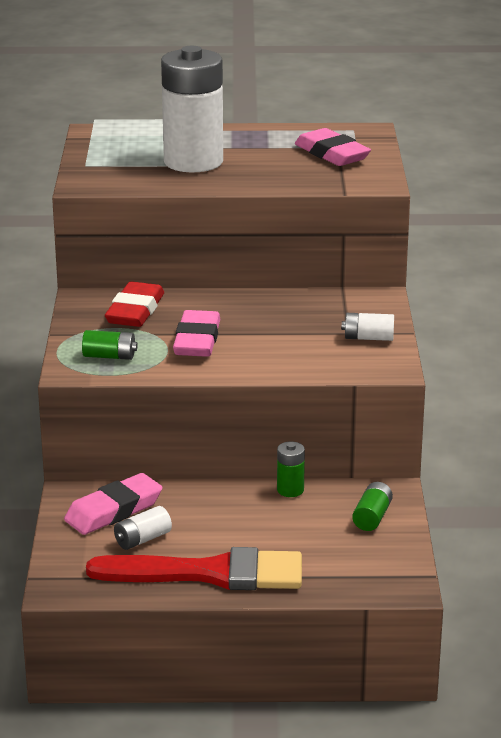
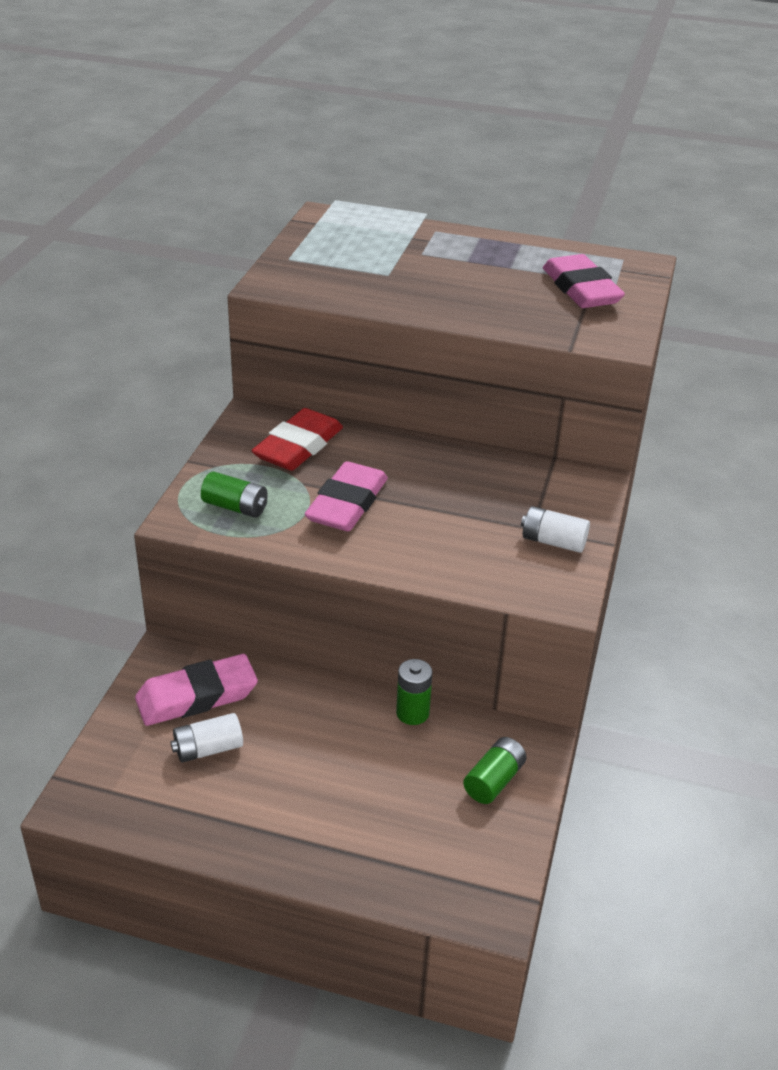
camera: 15 degrees right, 10 degrees up
red brush [86,547,302,590] -> none
white battery [161,46,223,172] -> none

